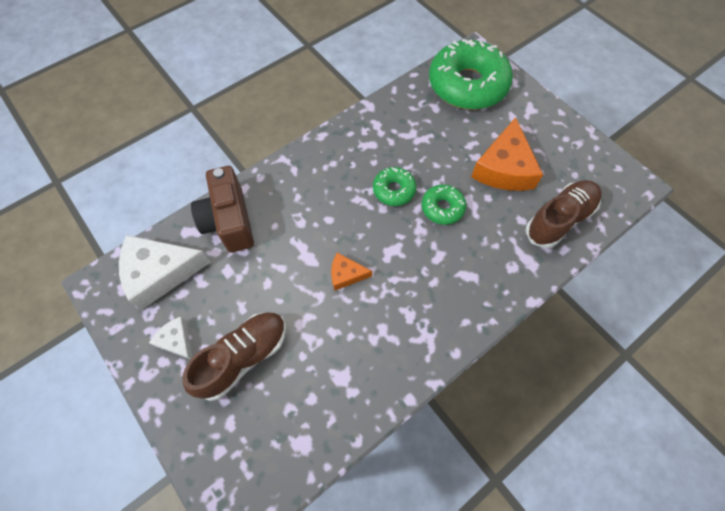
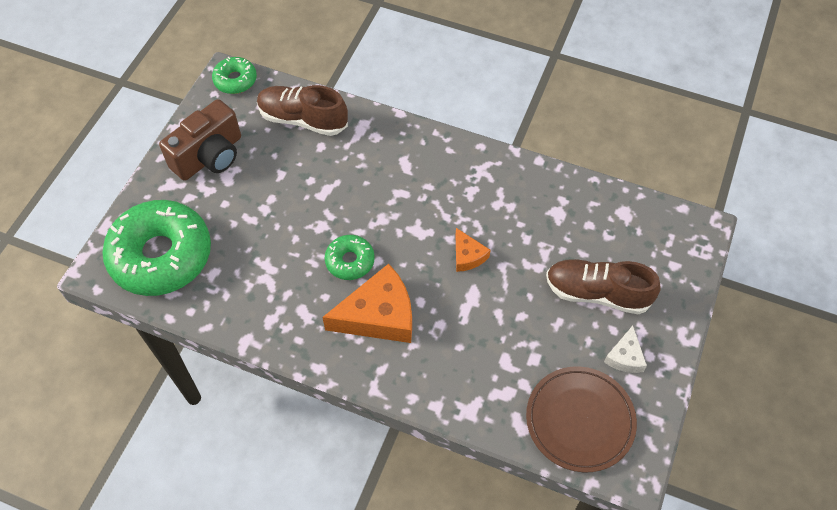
camera: 120 degrees left, 5 degrees down
white cheese [119,235,211,310] -> brown plate [526,366,637,472]
brown camera [191,166,254,252] -> brown camera moved to [159,99,241,181]
green donut [422,184,466,225] -> green donut moved to [212,57,257,94]
orange cheese [471,117,543,191] -> orange cheese moved to [322,264,412,343]

